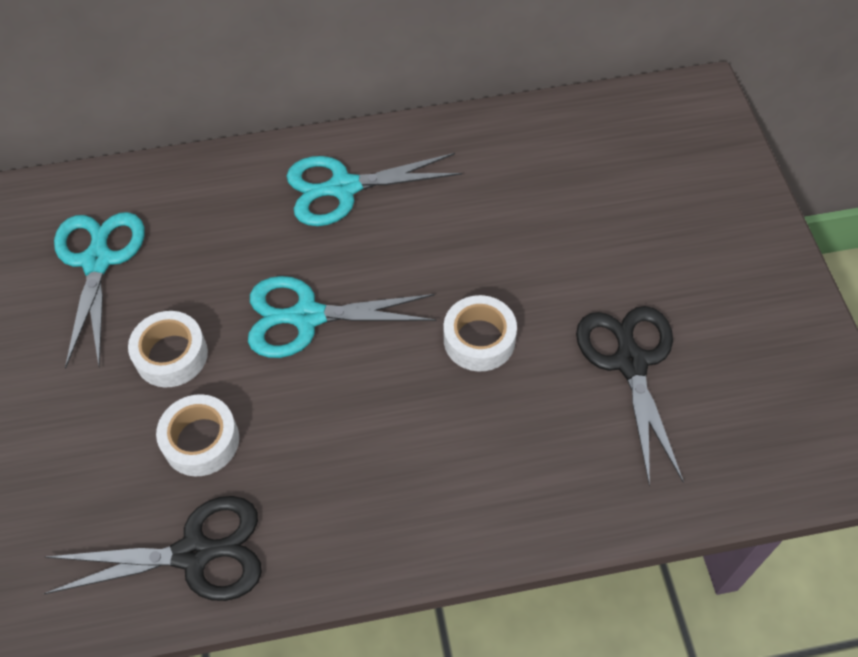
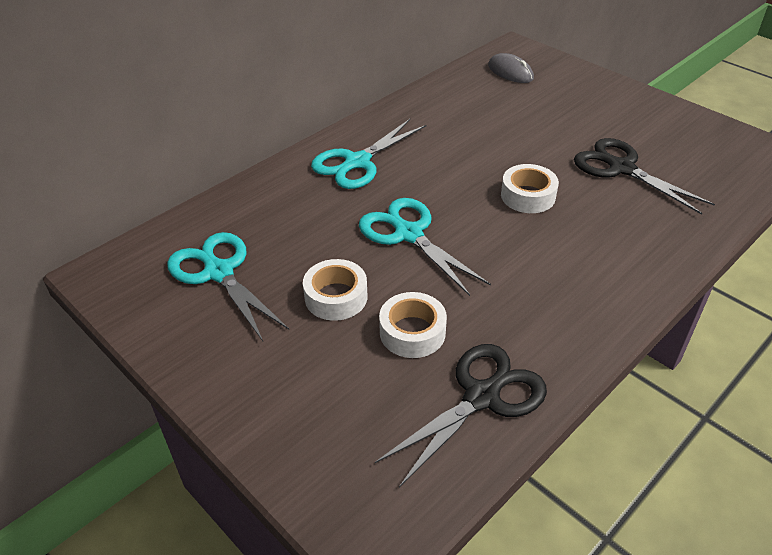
camera: 35 degrees left, 15 degrees down
turquoise scissors [248,276,437,358] -> turquoise scissors turned 90 degrees clockwise [359,198,491,296]
none -> grey mouse [488,53,534,83]

